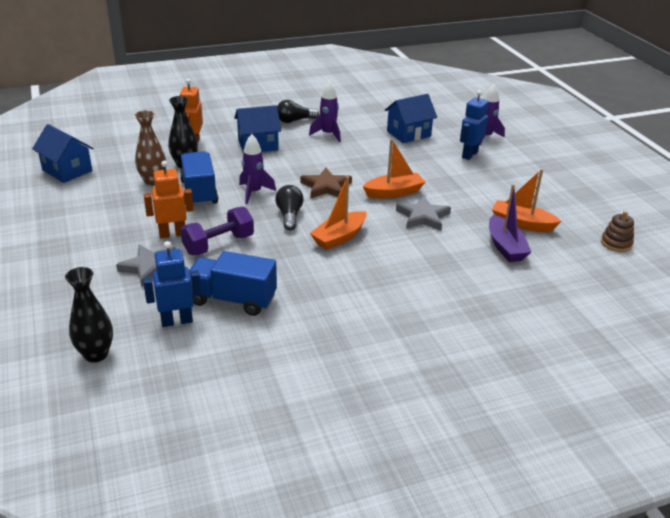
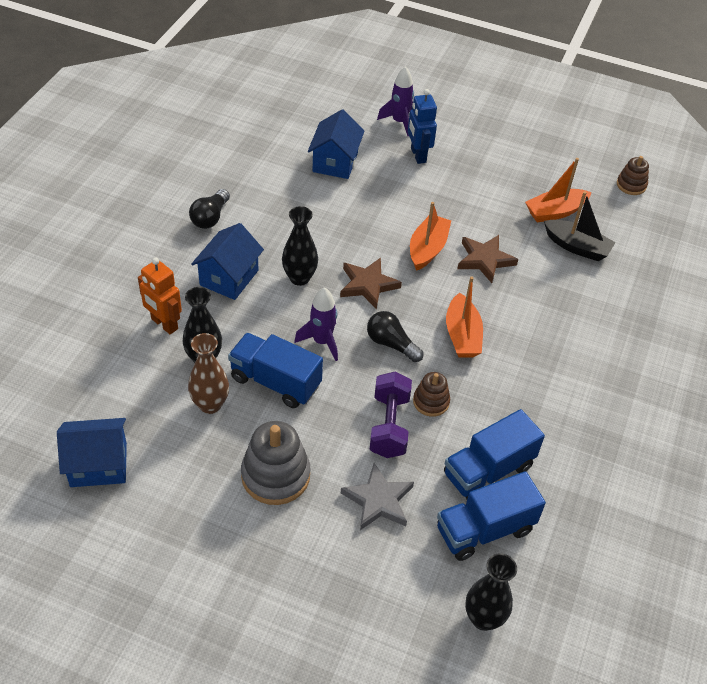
camera: 50 degrees left, 15 degrees up
blue robot [143,241,201,327] -> blue truck [437,471,546,561]
orange robot [144,161,194,238] -> none
purple rocket [309,81,341,142] -> none
grey star [396,195,451,231] -> brown star [457,235,518,283]
purple boat [489,184,531,262] -> black boat [544,191,616,261]
none -> grey stacking toy [241,421,310,505]
none -> black vase [282,206,318,286]
none -> brown stacking toy [413,372,450,417]

